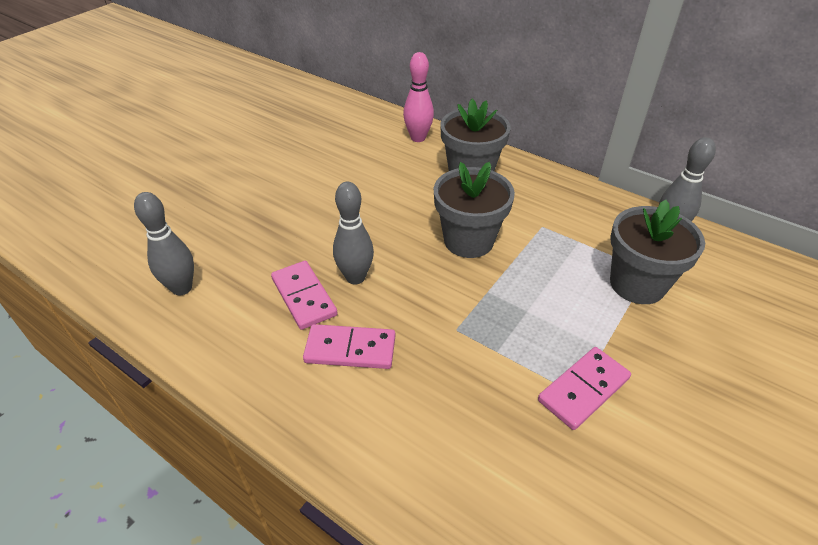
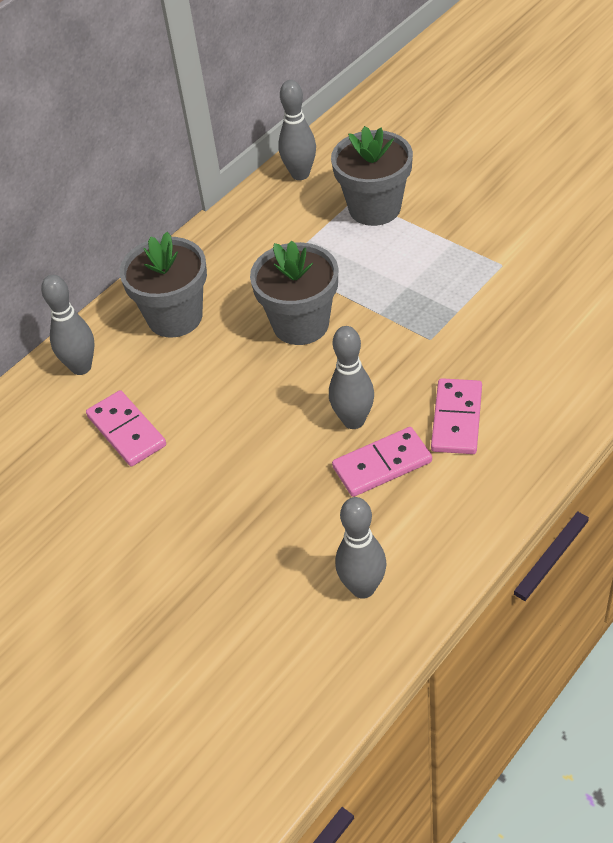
camera: 80 degrees left, 5 degrees up
pink bowling pin [403,52,434,142] -> grey bowling pin [41,275,95,375]
pink domino [538,347,631,430] -> pink domino moved to [86,390,166,467]

